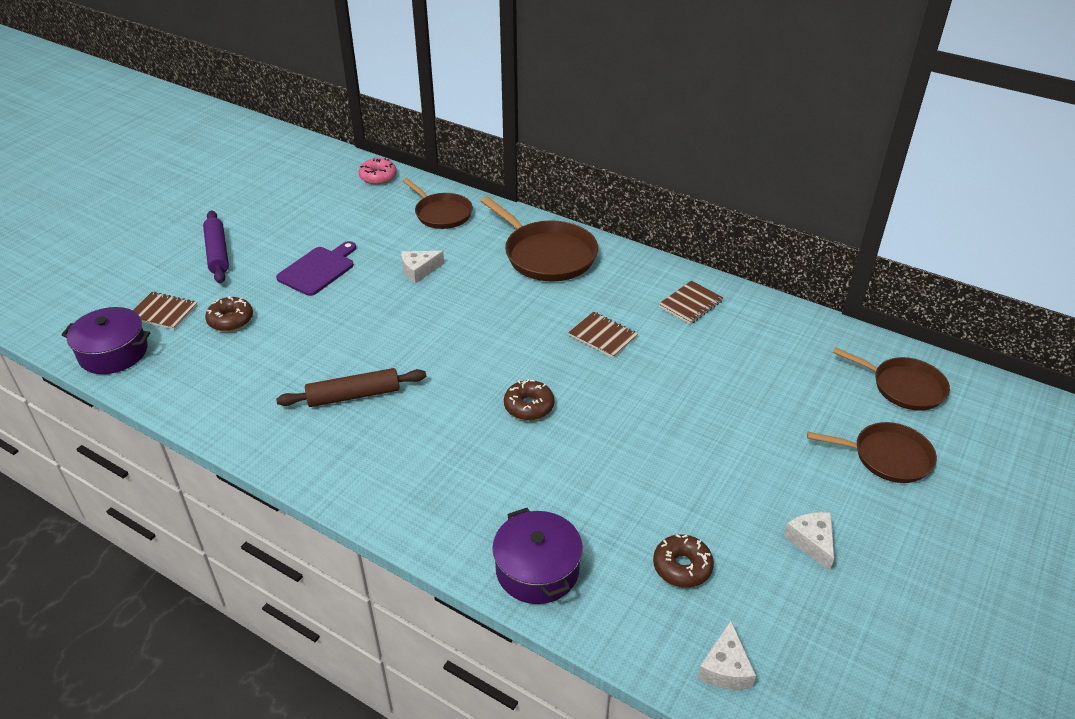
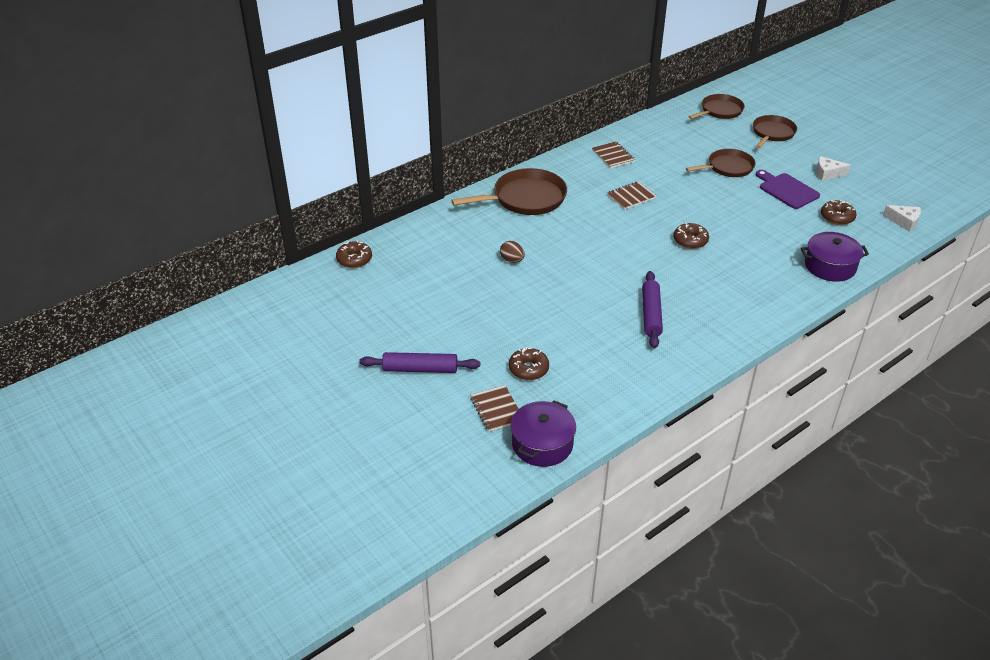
camera: 70 degrees left, 0 degrees up
brown notebook [133,292,198,330] -> brown notebook turned 60 degrees counterclockwise [470,385,519,431]
purple cutting board [276,241,356,296] -> purple cutting board moved to [756,170,820,209]
brown rolling pin [276,368,426,407] -> purple rolling pin [642,271,663,348]
pink donut [358,158,397,184] -> brown donut [336,241,372,268]
white cheese [401,251,444,283] -> brown egg [500,241,525,263]
brown pan [403,178,473,229] -> brown pan moved to [686,149,756,177]

